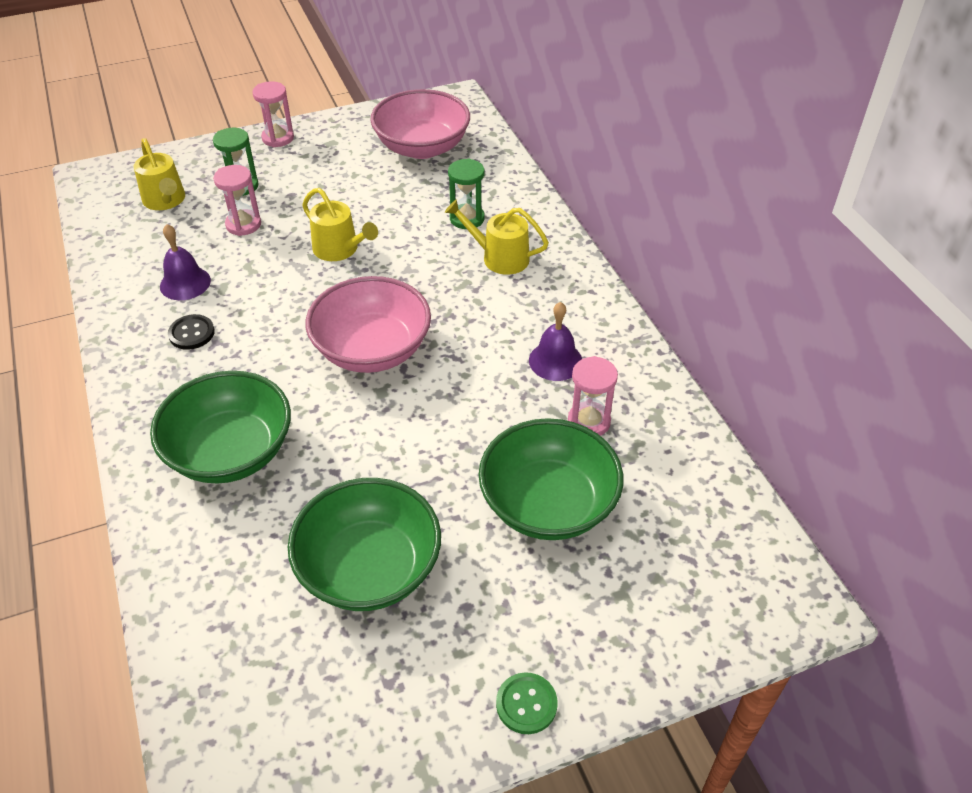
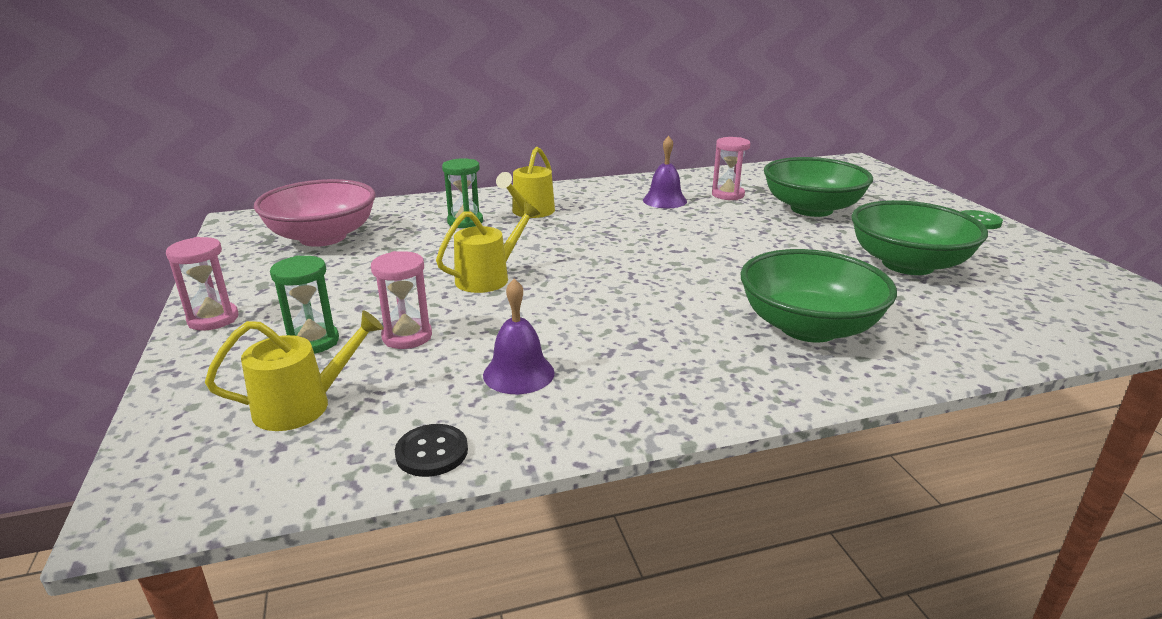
camera: 85 degrees left, 20 degrees down
black button [168,314,215,350] -> black button moved to [395,424,468,477]
pink bowl [306,276,431,373] -> none

